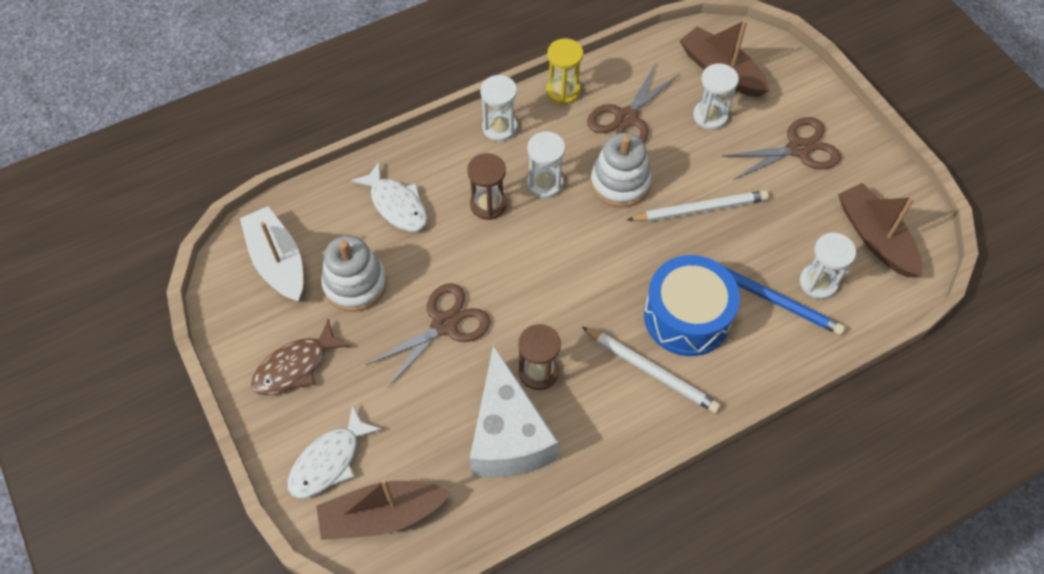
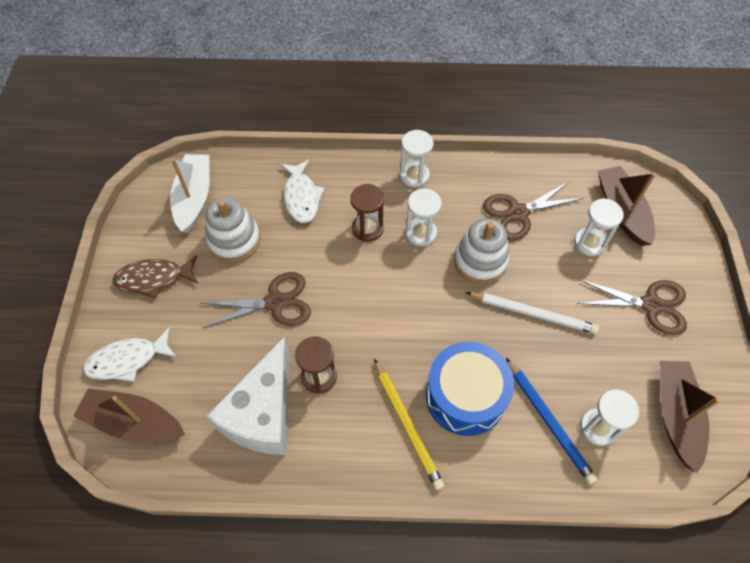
camera: 30 degrees right, 0 degrees up
yellow hourglass [546,38,583,105] -> none
white pencil [582,327,721,413] -> yellow pencil [374,359,444,490]

